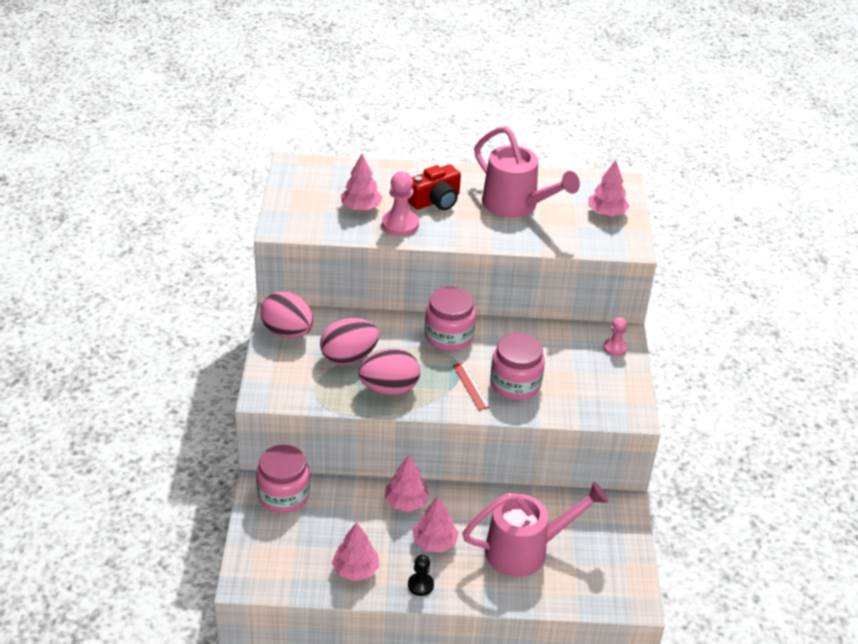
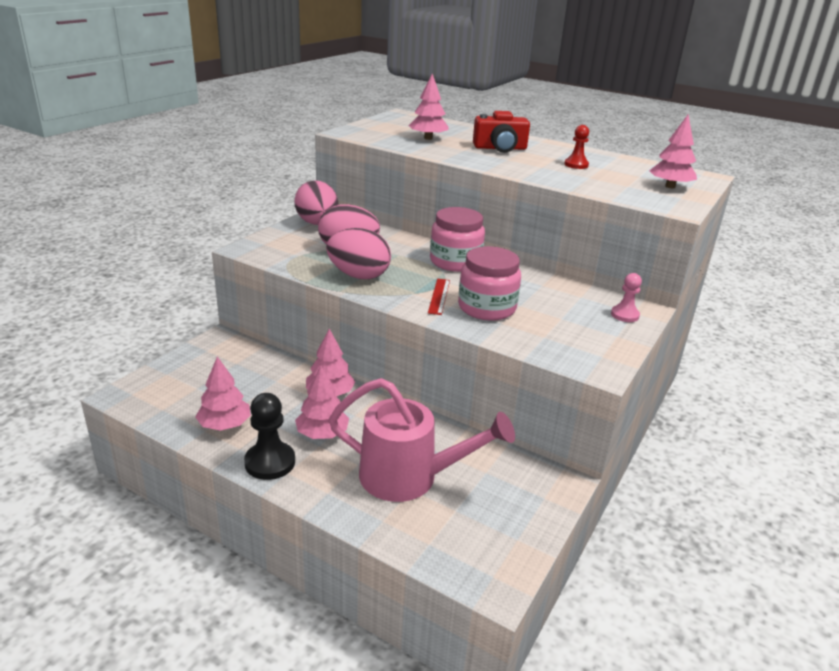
camera: 30 degrees right, 10 degrees down
pink jar [256,445,310,513] -> none
pink pawn [382,171,419,236] -> none
black pawn [408,555,434,596] -> black pawn [244,393,295,480], size x1.60
pink watering can [474,126,580,218] -> red pawn [564,125,589,169]

